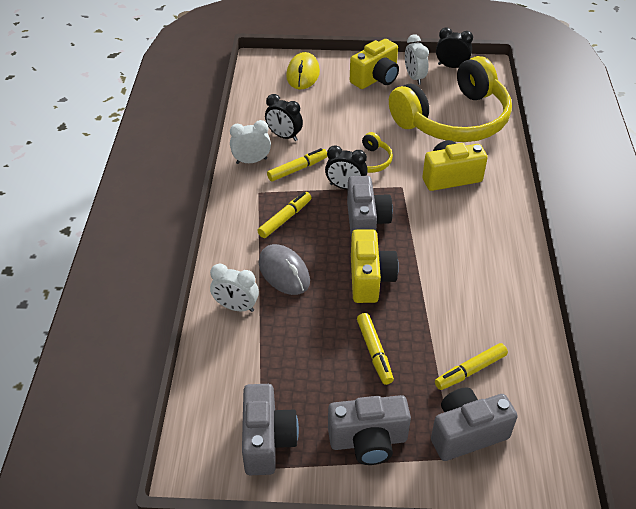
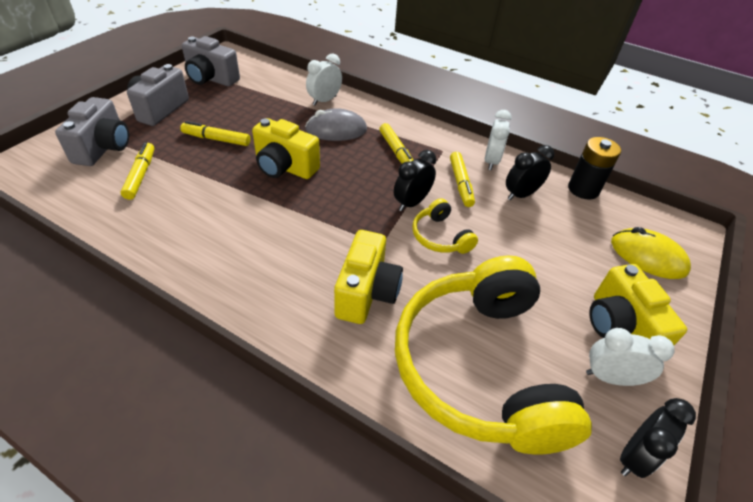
camera: 115 degrees right, 0 degrees up
grey camera [347,176,393,239] -> none
none -> black battery [568,137,621,200]

